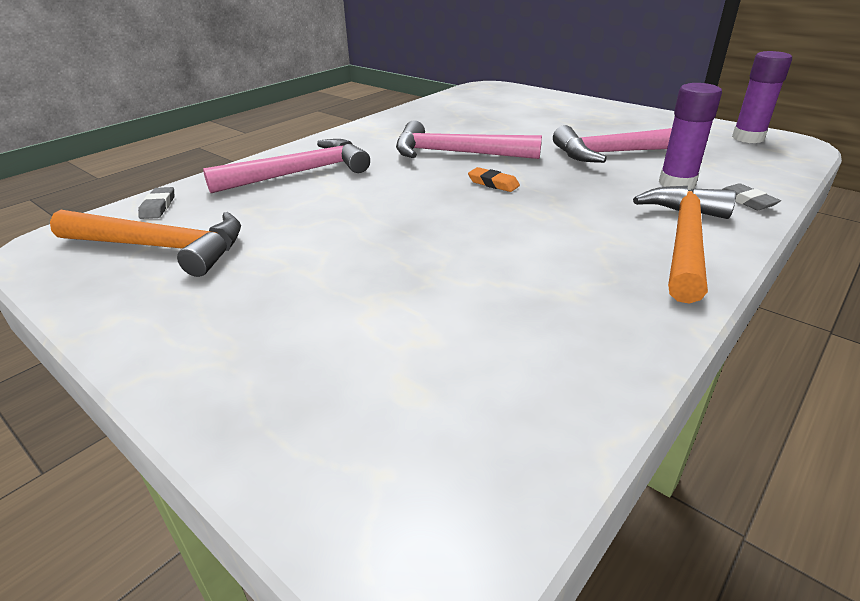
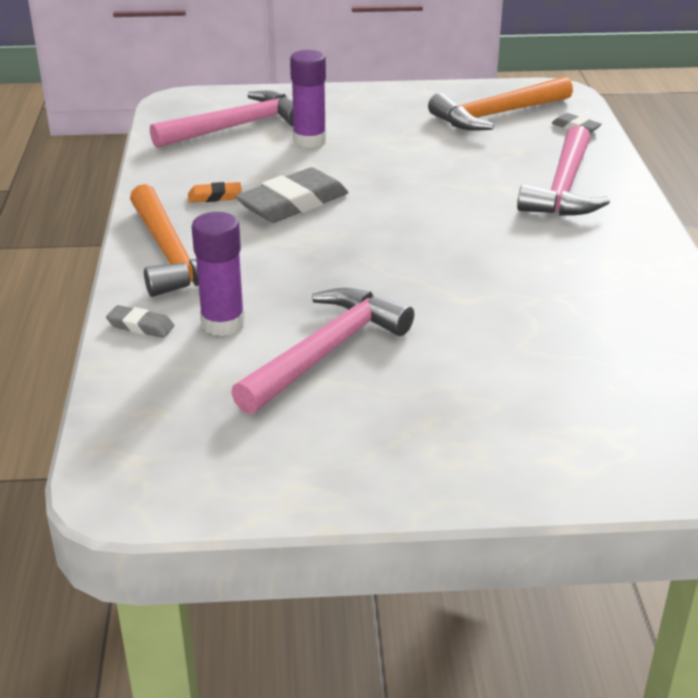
camera: 135 degrees right, 0 degrees up
pink hammer [396,120,542,159] -> pink hammer moved to [150,90,294,148]
orange eraser [468,167,520,192] -> orange eraser moved to [188,182,242,203]
purple glue stick [732,51,792,143] -> purple glue stick moved to [290,50,326,148]
none -> grey eraser [235,167,349,223]

